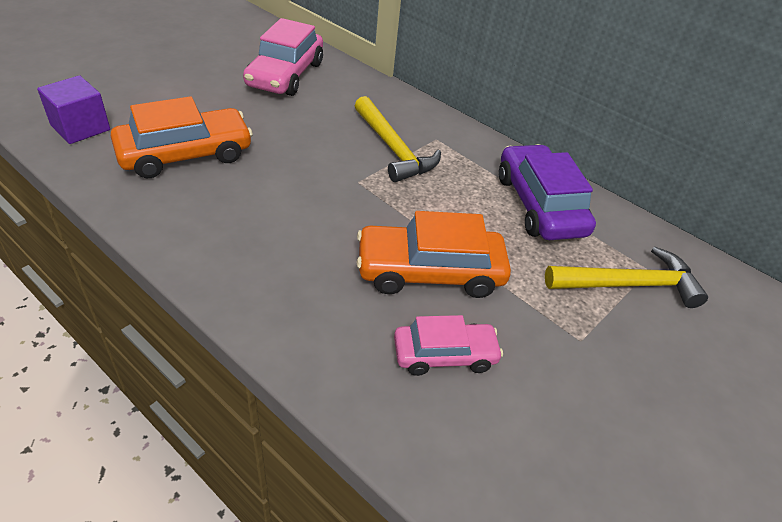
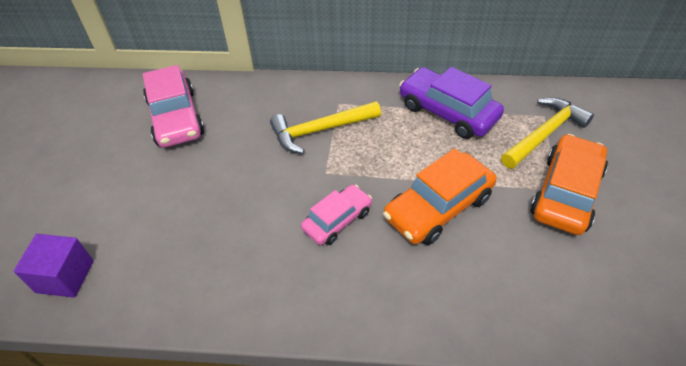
camera: 30 degrees left, 5 degrees up
orange car [111,96,253,178] -> orange car moved to [530,134,608,235]
yellow hammer [355,96,441,182] -> yellow hammer turned 135 degrees clockwise [270,101,381,154]
pink car [394,315,503,376] -> pink car moved to [301,185,372,245]

